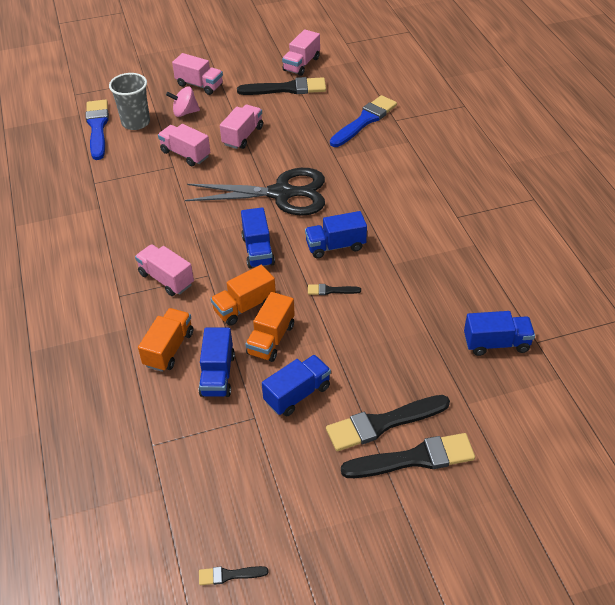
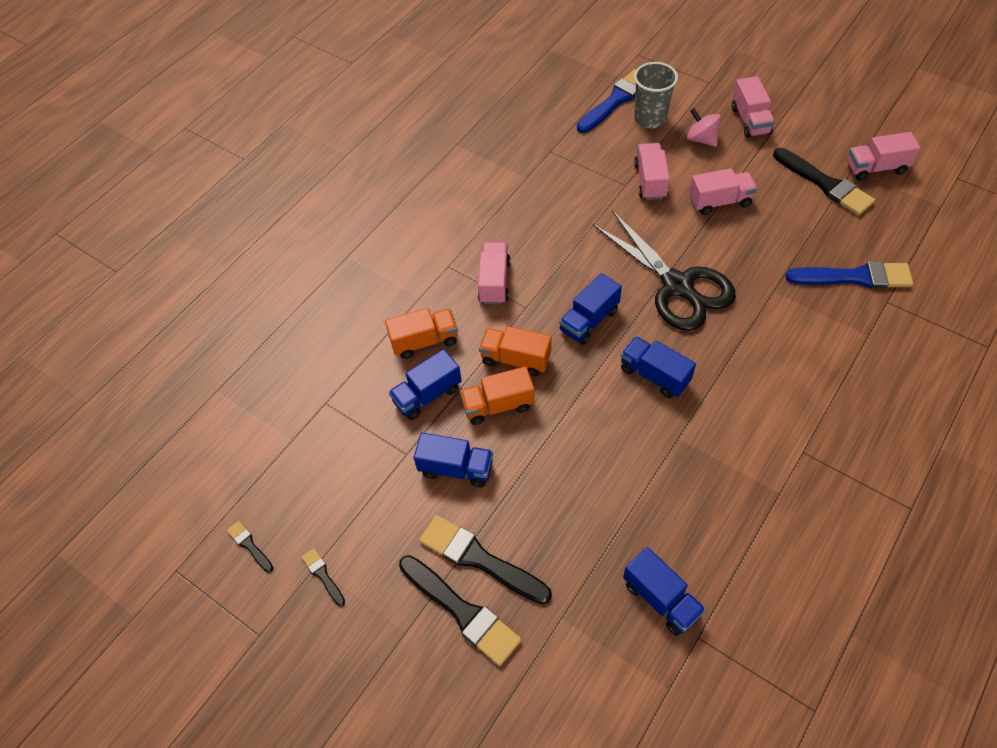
camera: 55 degrees right, 10 degrees up
black brush [308,284,361,295] -> black brush moved to [302,548,345,606]

